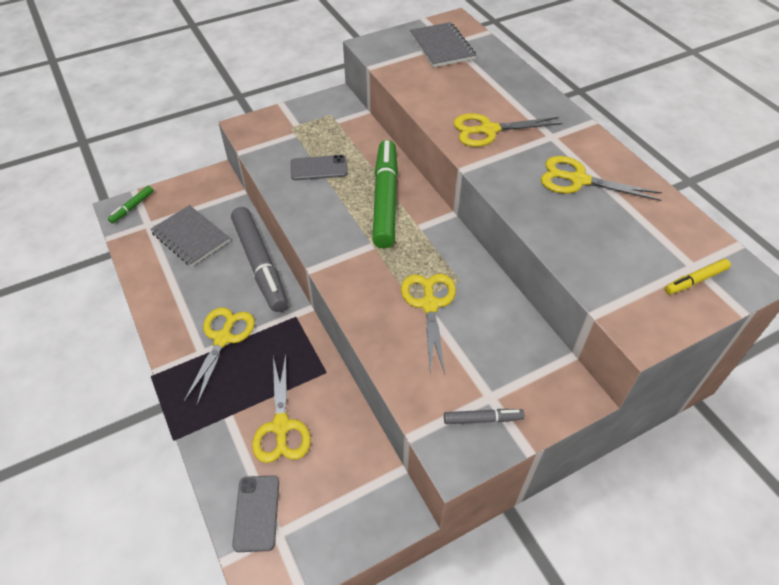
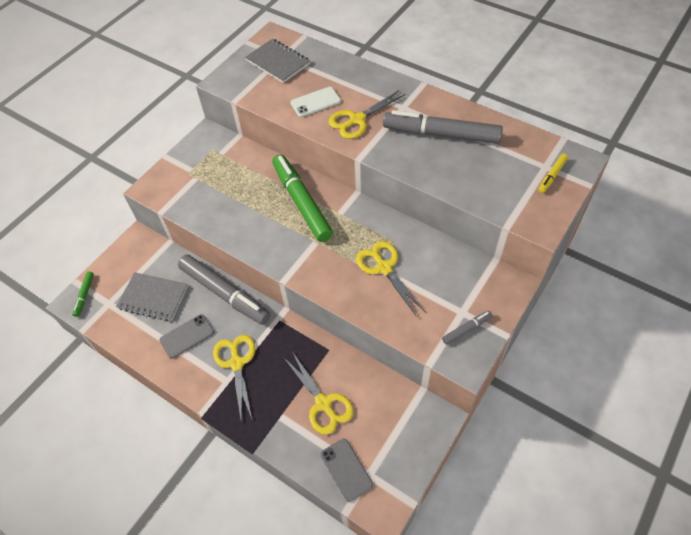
camera: 25 degrees left, 5 degrees up
grey phone [291,155,348,180] -> grey phone moved to [159,314,214,358]
yellow scissors [541,156,662,201] -> grey marker [383,110,503,144]
none -> white phone [290,87,341,117]

